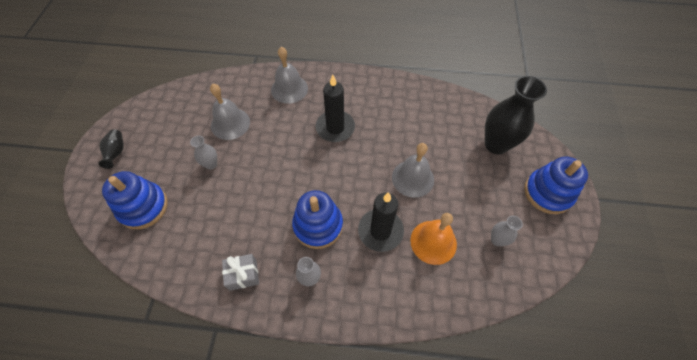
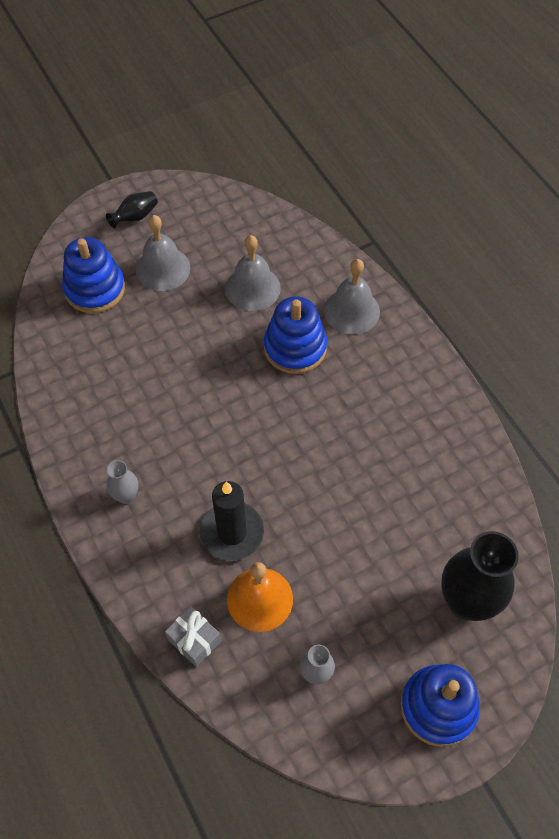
camera: 55 degrees right, 0 degrees up
grey vase [190,136,217,170] -> none
grey gift [222,254,259,291] -> grey gift moved to [165,606,221,667]
blue stacking toy [292,190,343,249] -> blue stacking toy moved to [264,297,327,374]
black candle [316,75,355,142] -> none
grey bell [392,143,434,198] -> grey bell moved to [136,215,190,291]

